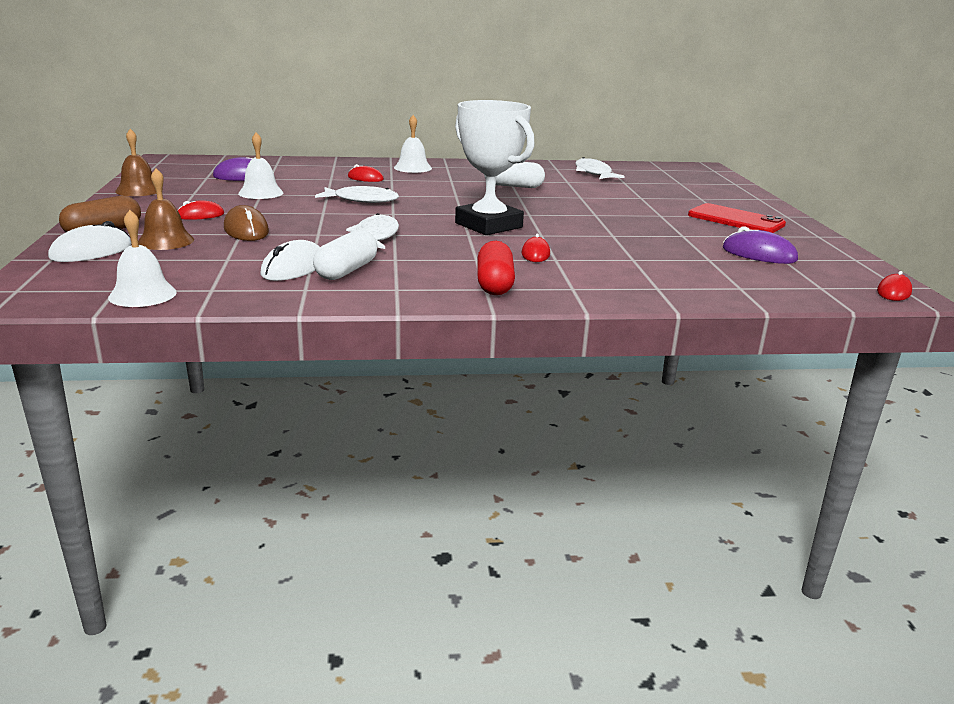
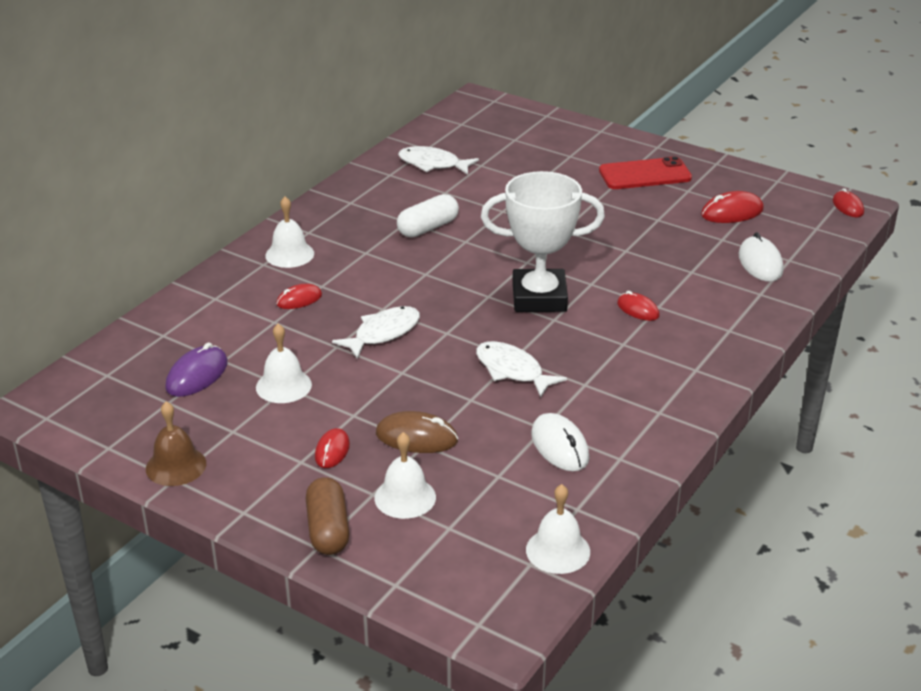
camera: 50 degrees left, 10 degrees up
white mouse [48,221,131,262] -> white mouse moved to [738,232,784,282]
brown bell [138,168,194,250] -> white bell [375,432,436,519]
white capsule [313,230,377,280] -> none
red capsule [478,241,515,295] -> none
purple mouse [723,226,798,264] -> red mouse [701,191,764,223]

